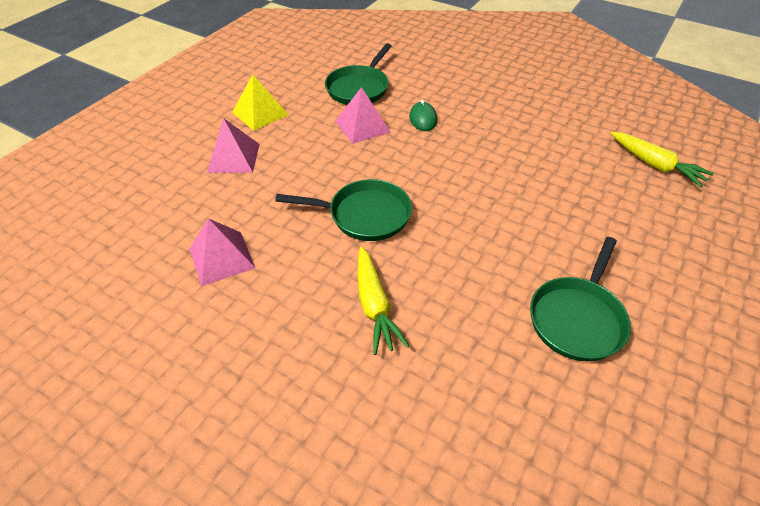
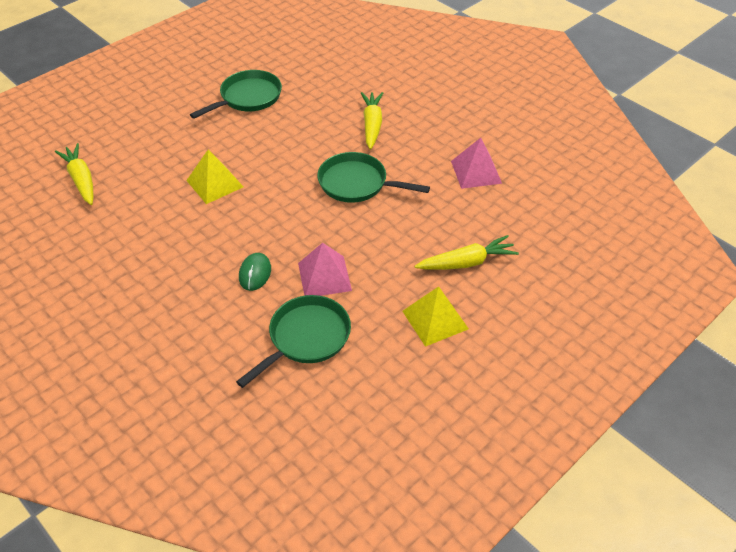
camera: 165 degrees left, 0 degrees up
pink pyramid [207,118,260,173] -> yellow carrot [414,235,519,270]
none -> yellow pyramid [186,149,244,204]

